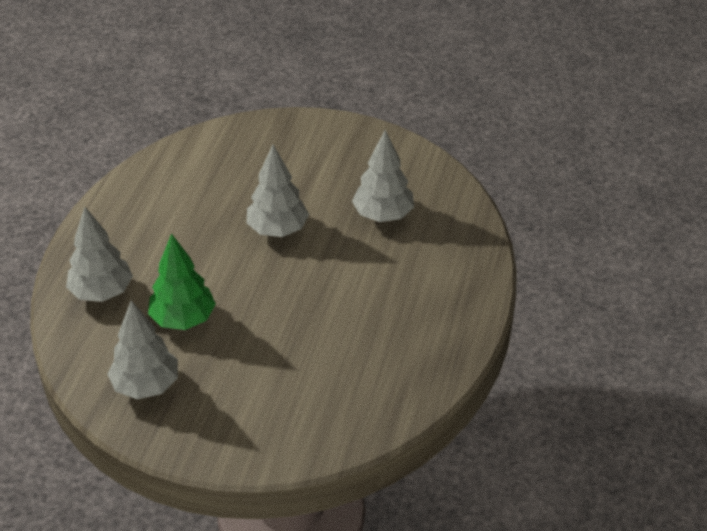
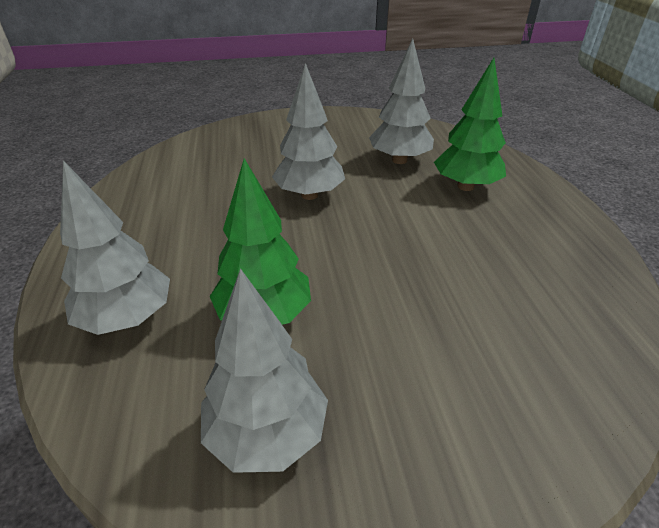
camera: 25 degrees left, 5 degrees down
none -> green tree [434,58,506,191]

